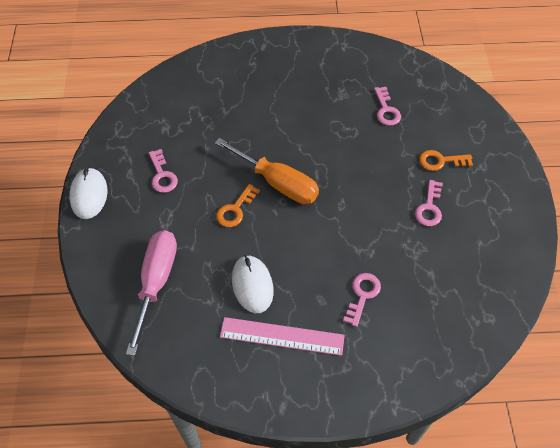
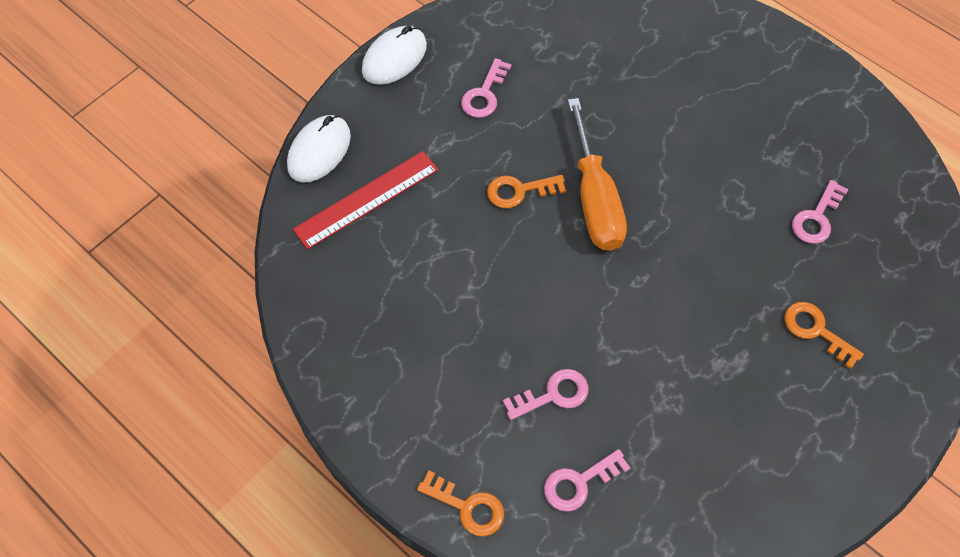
camera: 45 degrees right, 5 degrees up
pink screwdriver [126,230,177,356] -> red ruler [293,151,438,250]
pink ruler [220,317,345,356] -> none
white mouse [232,255,274,313] -> white mouse moved to [287,115,351,183]
pink key [415,180,443,226] -> pink key moved to [544,449,630,512]
none -> orange key [417,470,504,537]

